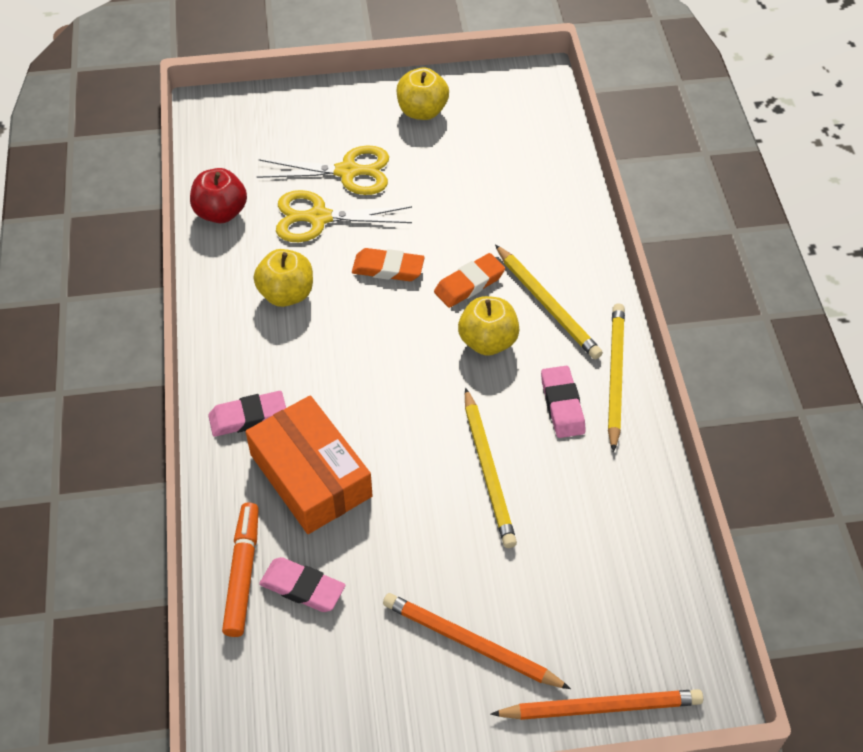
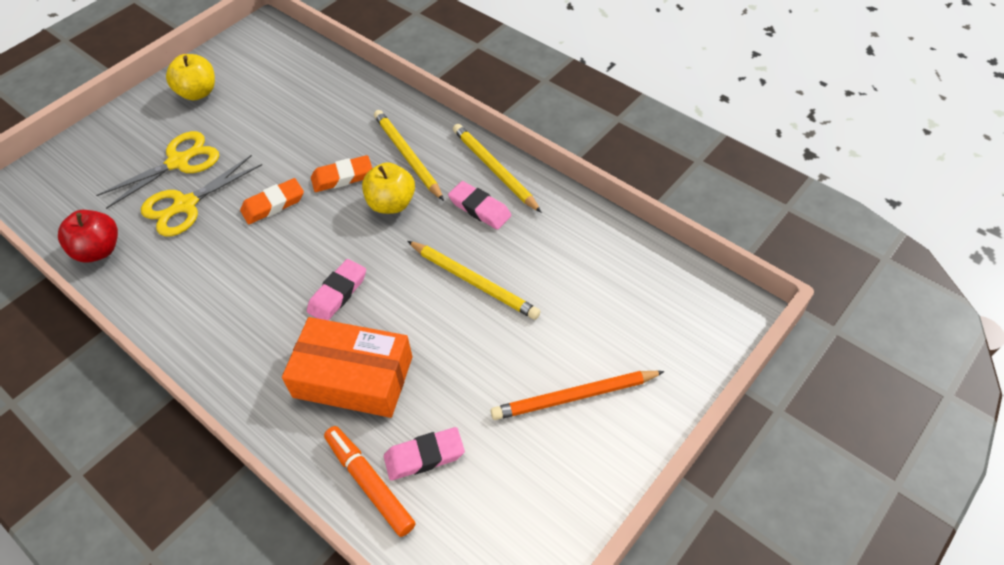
camera: 40 degrees left, 0 degrees up
pink eraser [208,391,286,437] -> pink eraser moved to [307,259,366,321]
yellow apple [254,249,313,307] -> none
orange eraser [434,253,505,308] -> orange eraser turned 60 degrees clockwise [311,155,372,192]
orange pencil [491,689,703,720] -> none
yellow pencil [495,245,603,359] -> yellow pencil turned 135 degrees counterclockwise [374,110,444,201]

